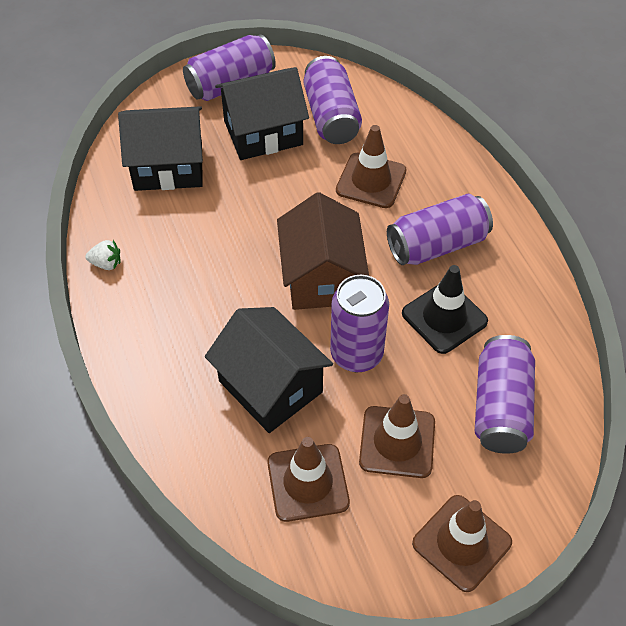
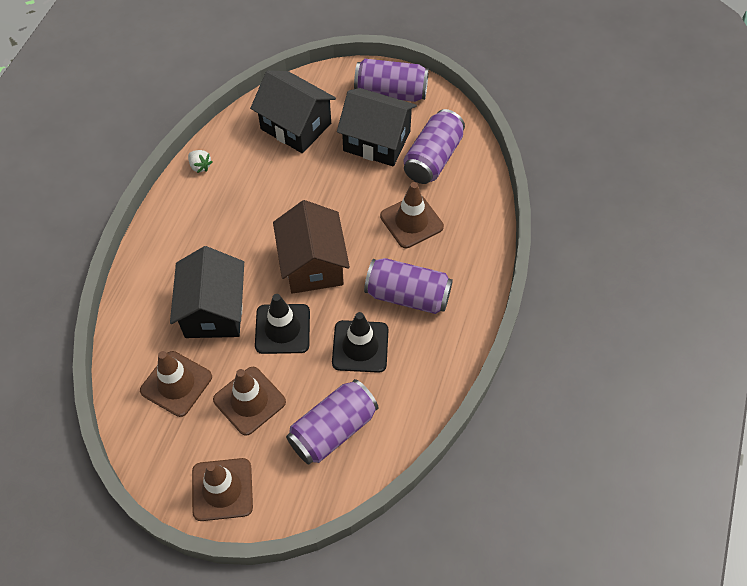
camera: 40 degrees right, 5 degrees up
brown house [277,192,369,310] -> brown house turned 45 degrees counterclockwise [273,200,350,294]
purple can [330,275,389,372] -> black traffic cone [255,294,310,354]

